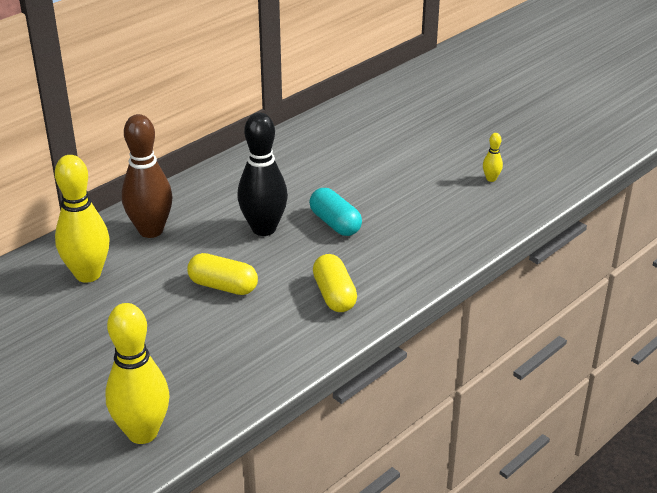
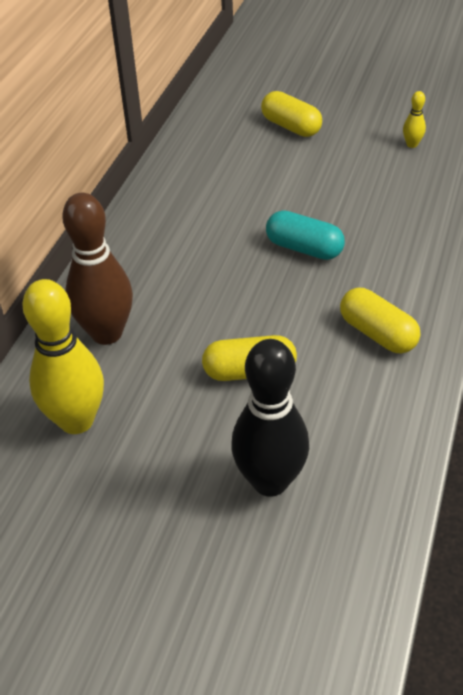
camera: 25 degrees left, 10 degrees up
yellow bowling pin [105,303,169,444] -> none
black bowling pin [237,113,288,236] -> black bowling pin moved to [231,339,309,497]
none -> yellow capsule [261,91,322,137]

